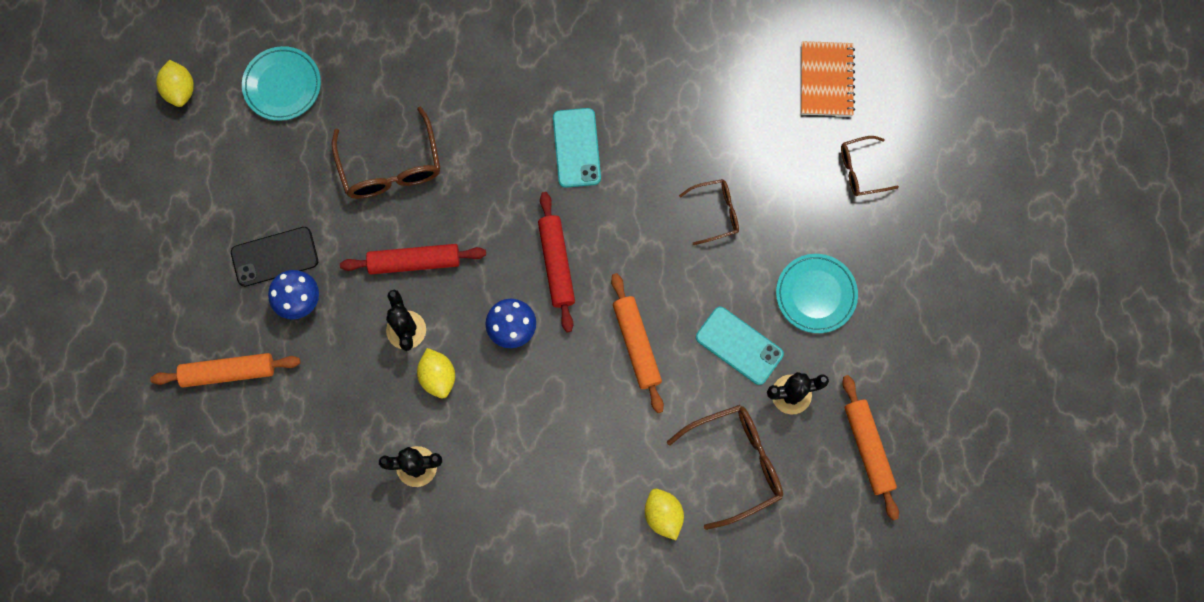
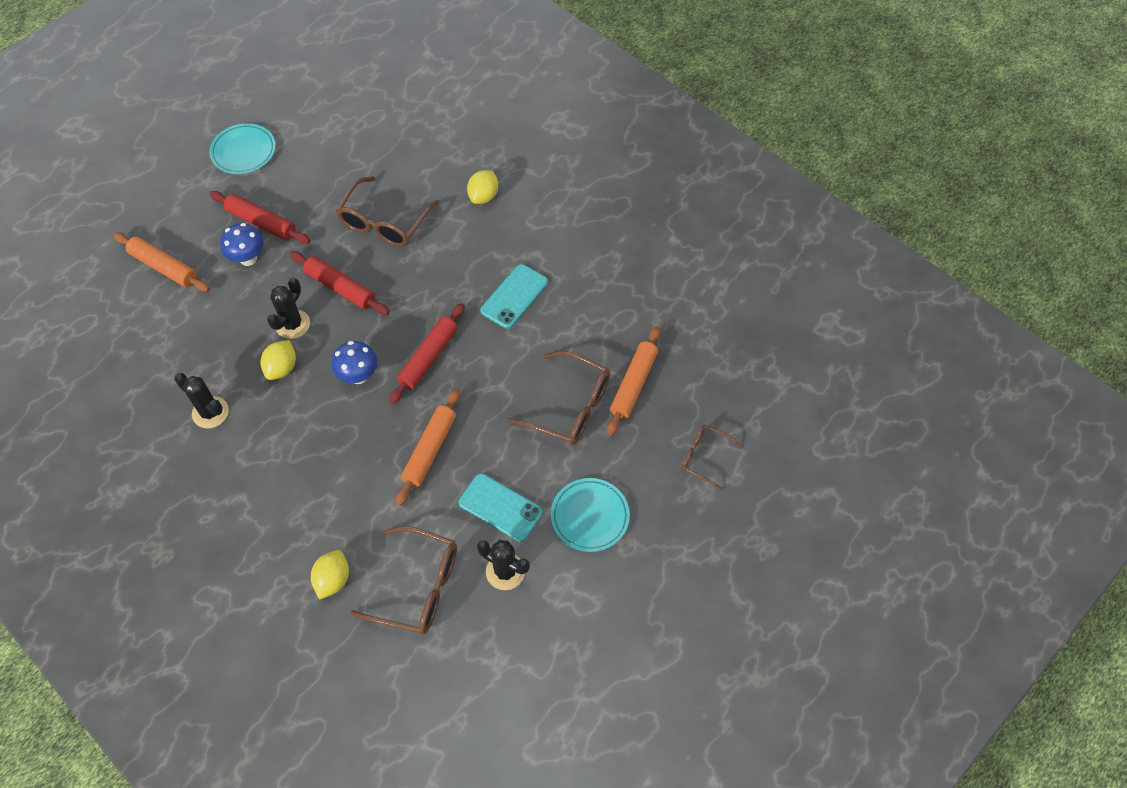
camera: 40 degrees right, 15 degrees down
yellow lemon [156,60,194,107] -> yellow lemon moved to [467,170,498,204]
black phone [231,227,318,287] -> red rolling pin [210,191,311,244]
turquoise plate [242,46,321,121] -> turquoise plate moved to [209,123,276,174]
brown glasses [679,179,739,245] -> brown glasses [507,351,610,445], size x1.70
turquoise phone [696,307,784,385] -> turquoise phone turned 45 degrees counterclockwise [458,473,542,542]
orange notebook [801,41,855,116] -> none
orange rolling pin [842,375,899,520] -> orange rolling pin moved to [607,326,661,436]

